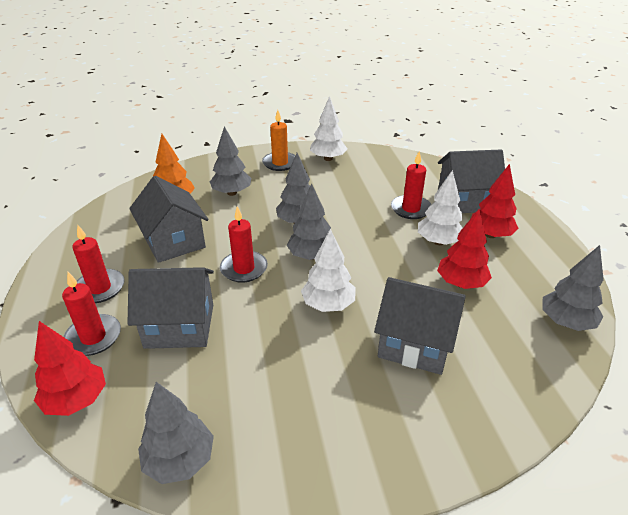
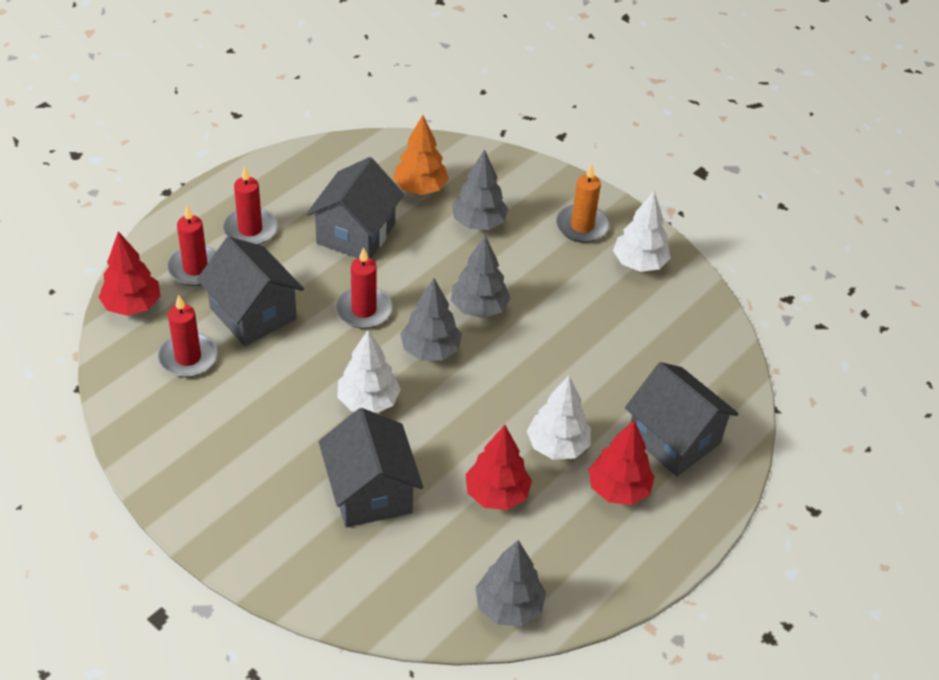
camera: 50 degrees right, 10 degrees up
grey tree [138,382,214,484] -> none
red candle [391,151,432,219] -> red candle moved to [158,295,217,377]

